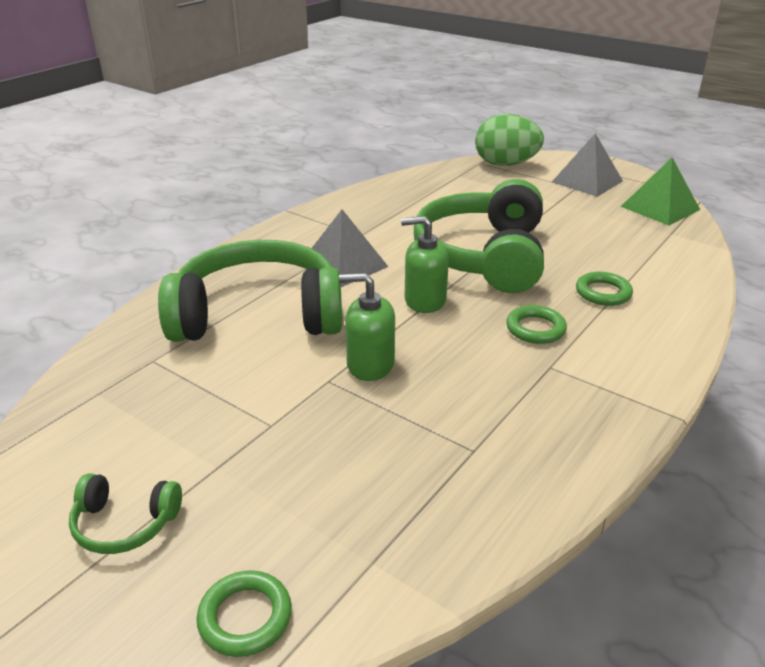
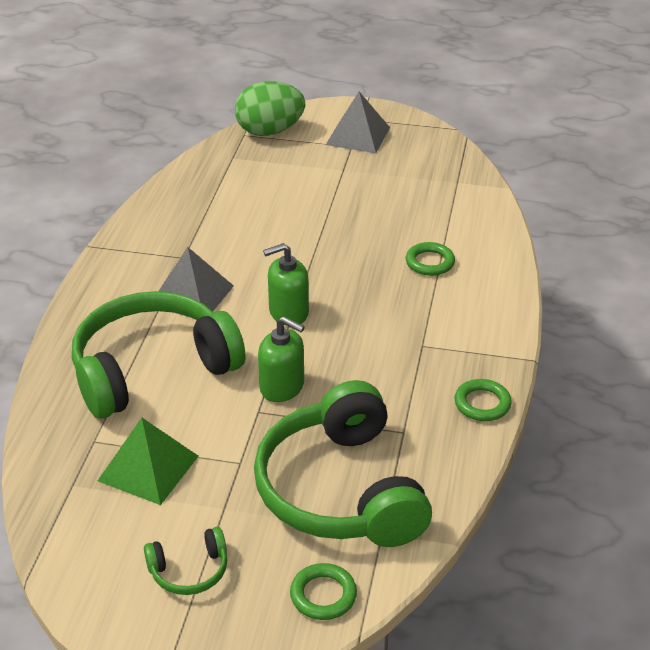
camera: 25 degrees left, 5 degrees up
green soap dispenser [339,273,395,381] -> green soap dispenser turned 135 degrees counterclockwise [258,316,305,402]
green headphones [414,179,544,293] -> green headphones moved to [254,380,432,547]
green ring [506,305,567,344] -> green ring moved to [454,379,512,421]
green pyramid [620,158,700,226] -> green pyramid moved to [98,418,199,505]

